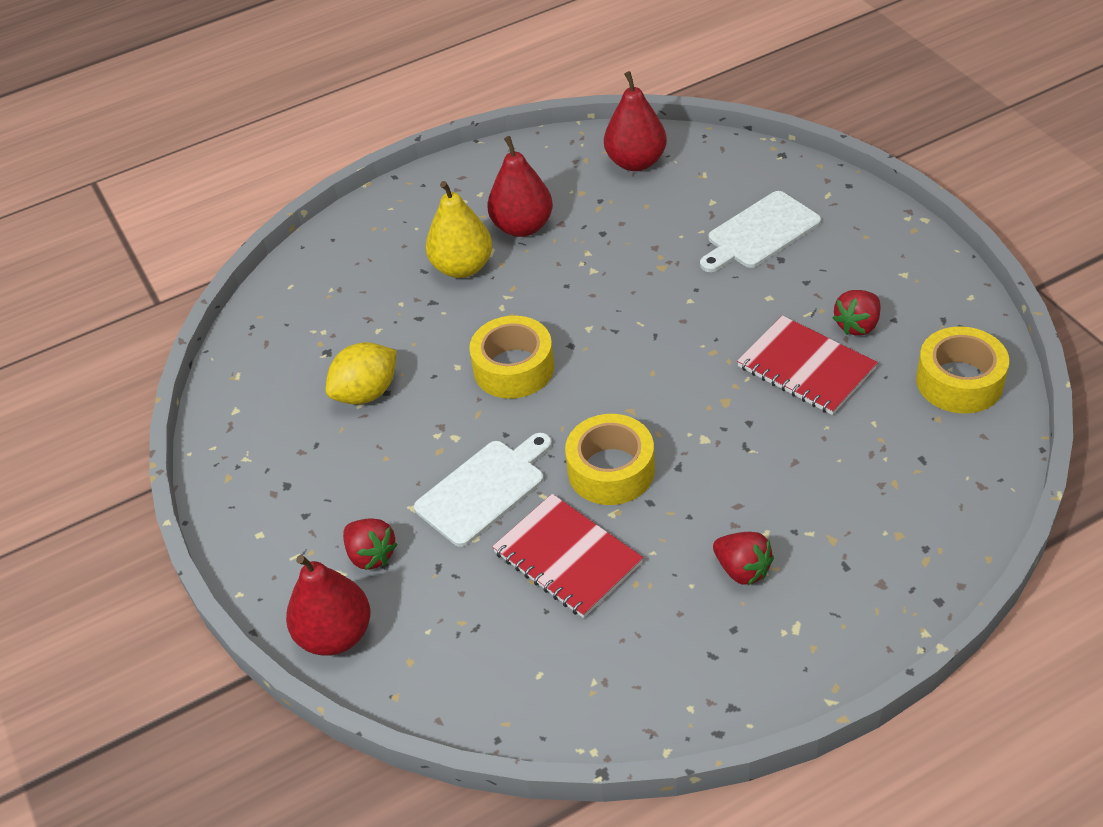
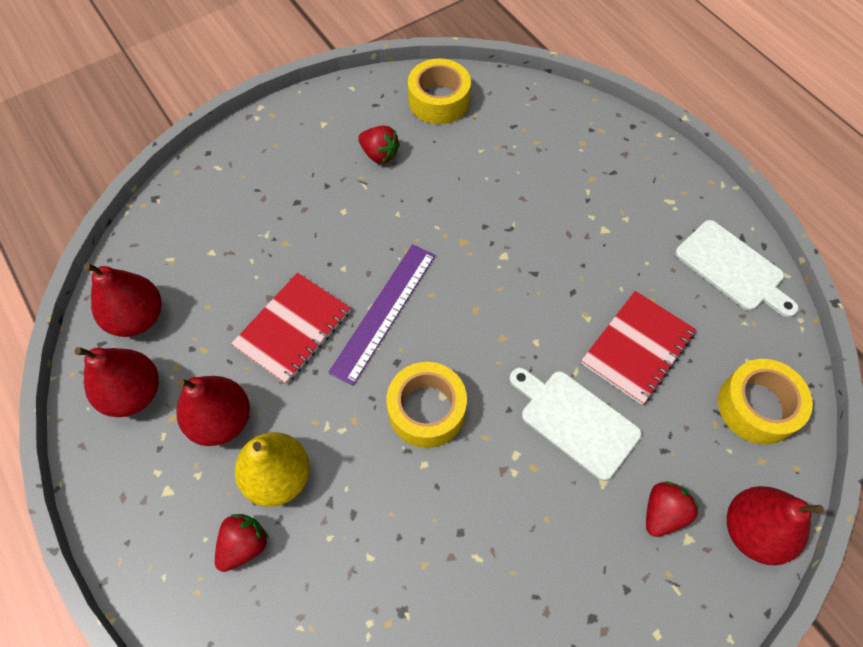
camera: 100 degrees left, 15 degrees up
yellow lemon [326,342,397,404] -> none
yellow tape [565,414,655,505] -> yellow tape moved to [718,359,813,445]
white cutting board [700,191,821,272] -> white cutting board moved to [675,220,799,318]
red strawberry [713,532,774,585] -> red strawberry moved to [215,514,269,572]
red notebook [737,315,878,415] -> red notebook moved to [231,273,351,384]
none -> red pear [75,347,159,417]
none -> purple ruler [328,244,435,386]

